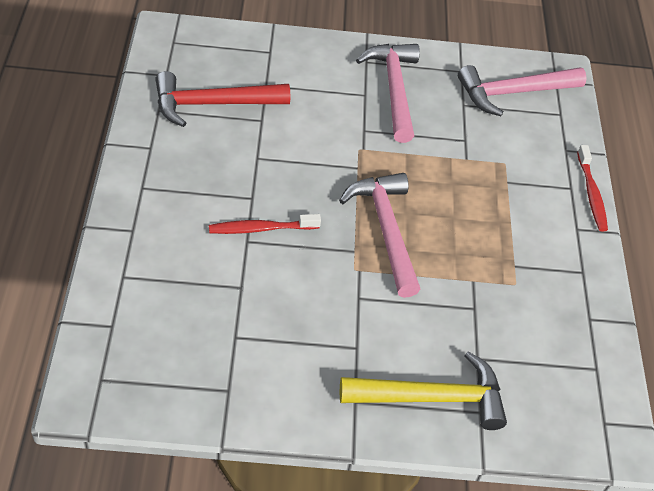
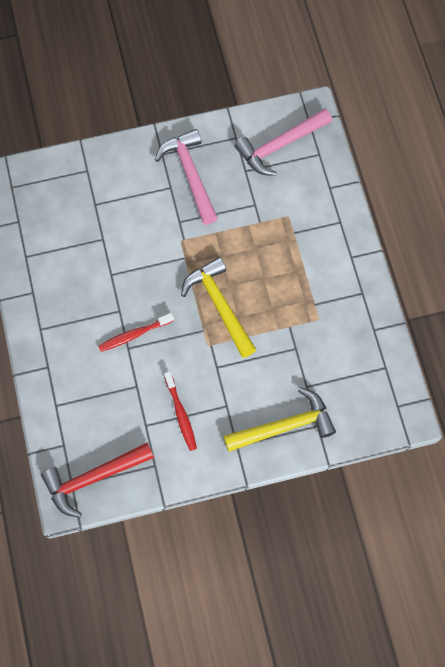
camera: 10 degrees left, 20 degrees up
red hammer [155,71,290,127] -> red hammer moved to [41,443,154,518]
pink hammer [339,173,421,298] -> yellow hammer [181,257,256,358]
red toothbrush [577,145,608,231] -> red toothbrush moved to [164,371,197,451]

